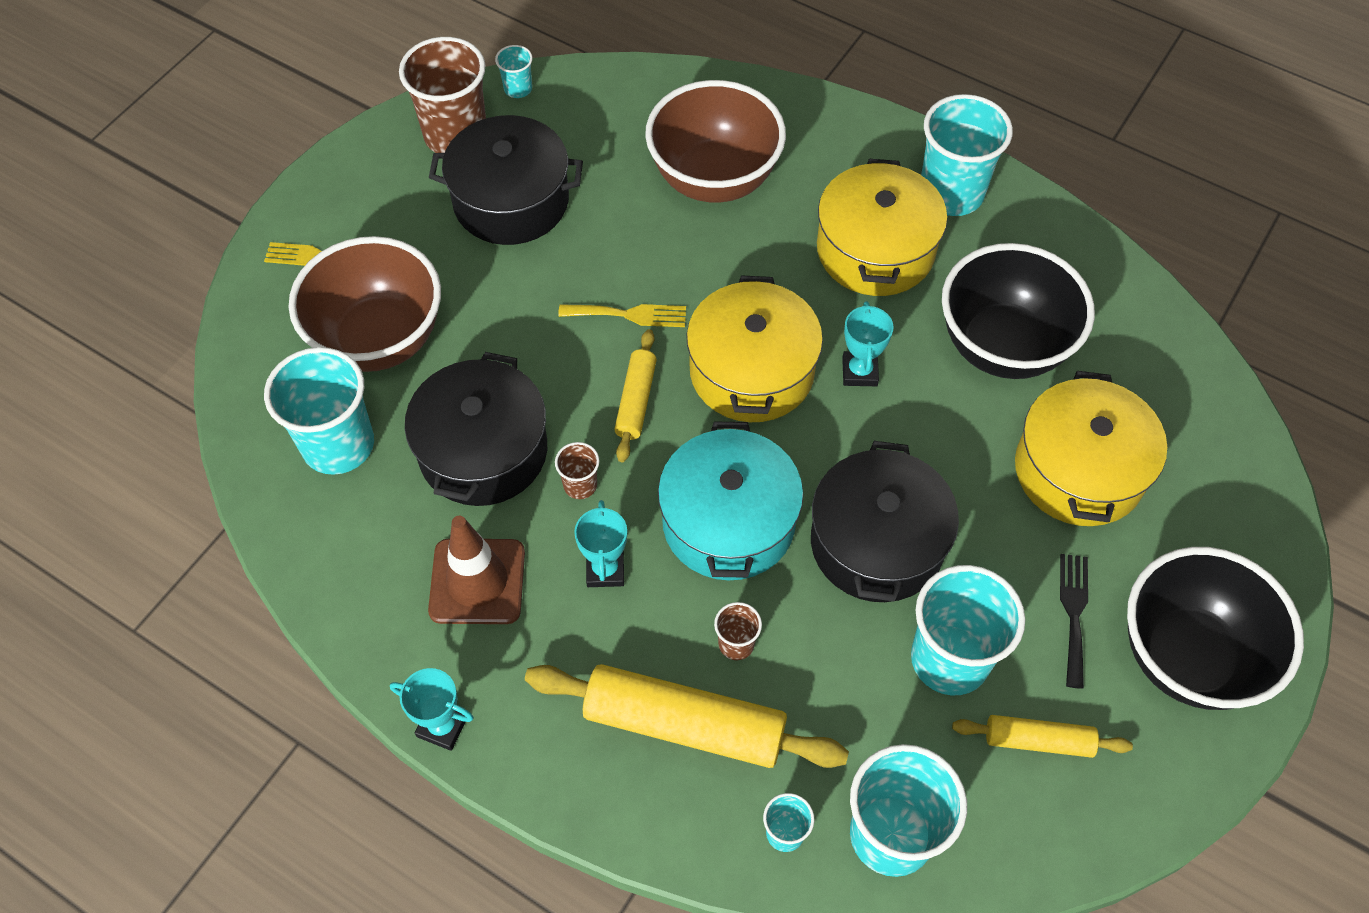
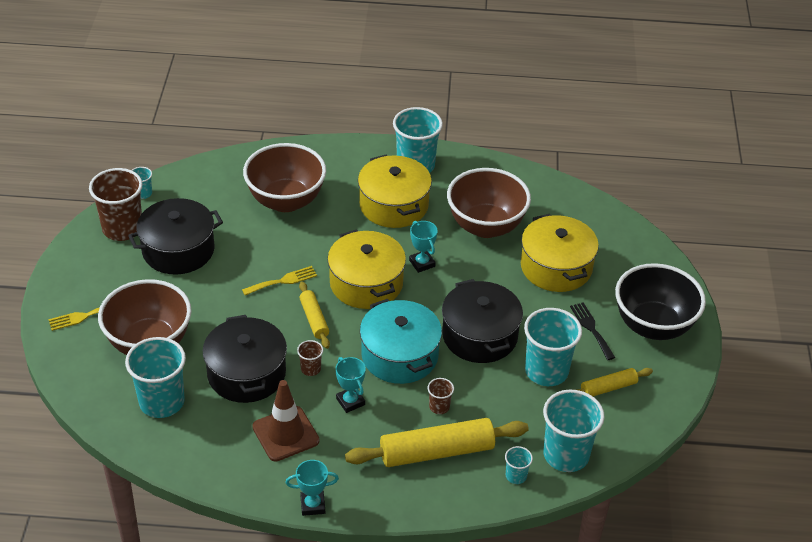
camera: 30 degrees left, 15 degrees down
black bowl [942,243,1095,379] -> brown bowl [447,168,531,238]

